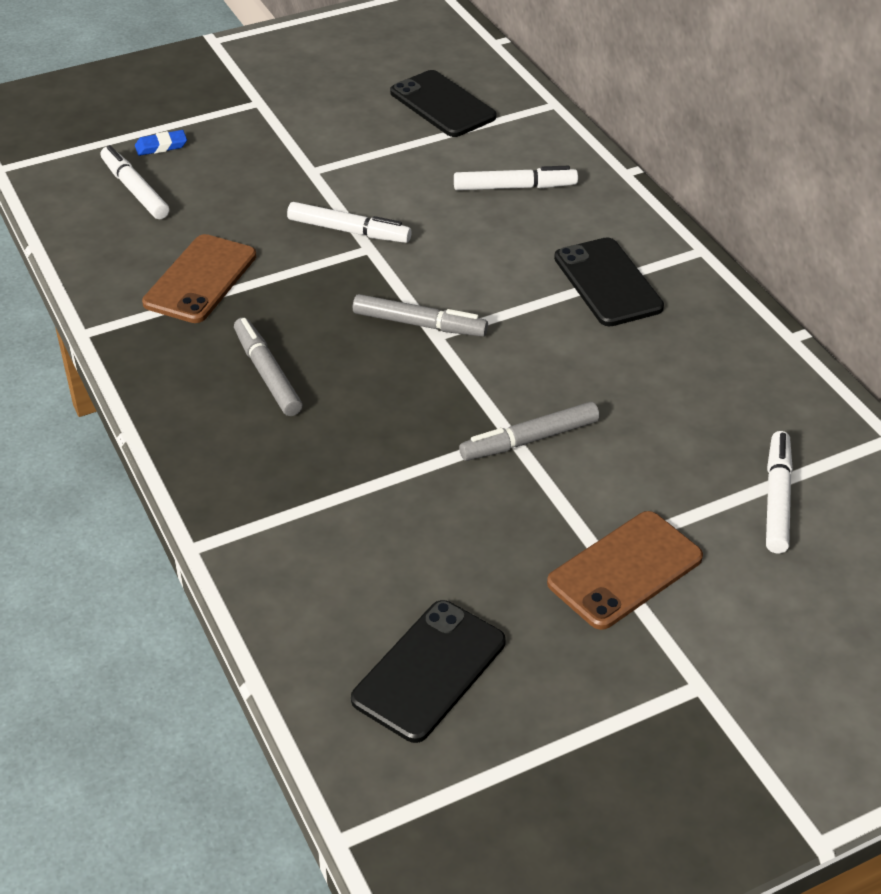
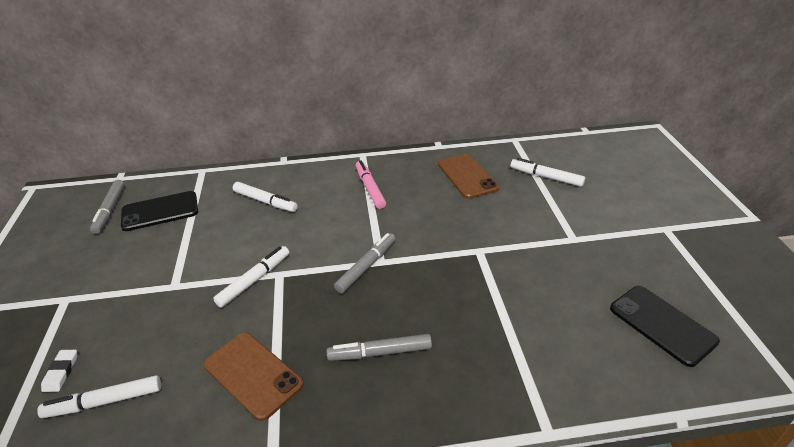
camera: 70 degrees left, 5 degrees down
blue eraser [135,130,187,156] -> white eraser [41,350,77,392]
white marker [454,166,578,190] -> white marker turned 105 degrees clockwise [233,182,298,212]
grey marker [459,402,600,461] -> grey marker moved to [90,180,125,234]
brown phone [547,511,703,630] -> brown phone moved to [438,154,499,199]
black phone [554,237,664,326] -> pink marker [356,161,386,209]

